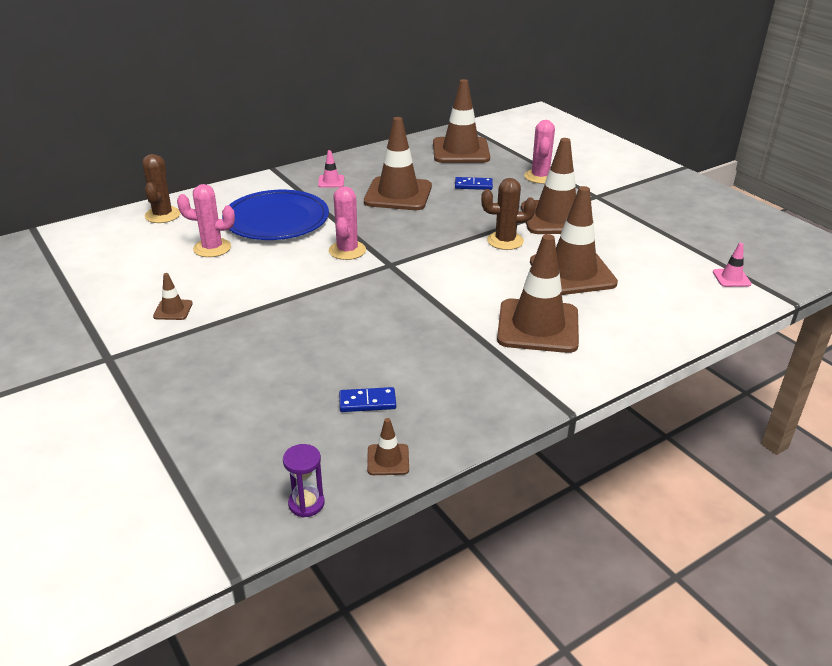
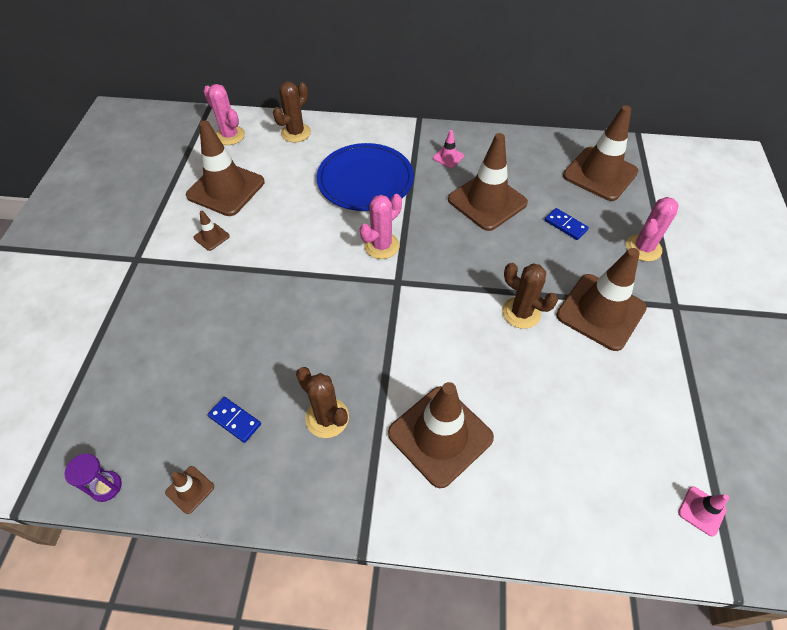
camera: 40 degrees right, 20 degrees up
pink cactus [177,184,235,257] -> pink cactus moved to [203,84,245,145]
brown traffic cone [530,186,618,295] -> brown traffic cone moved to [186,120,265,216]
none -> brown cactus [296,367,349,438]

